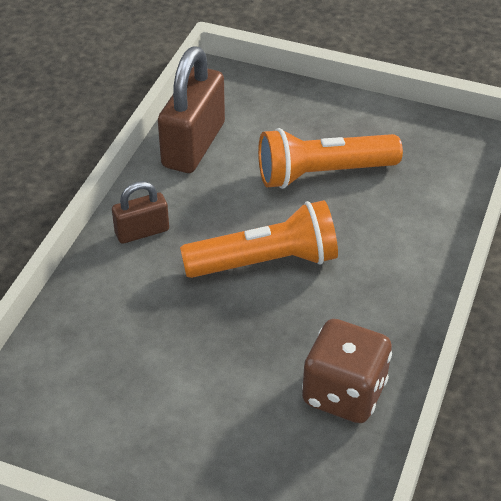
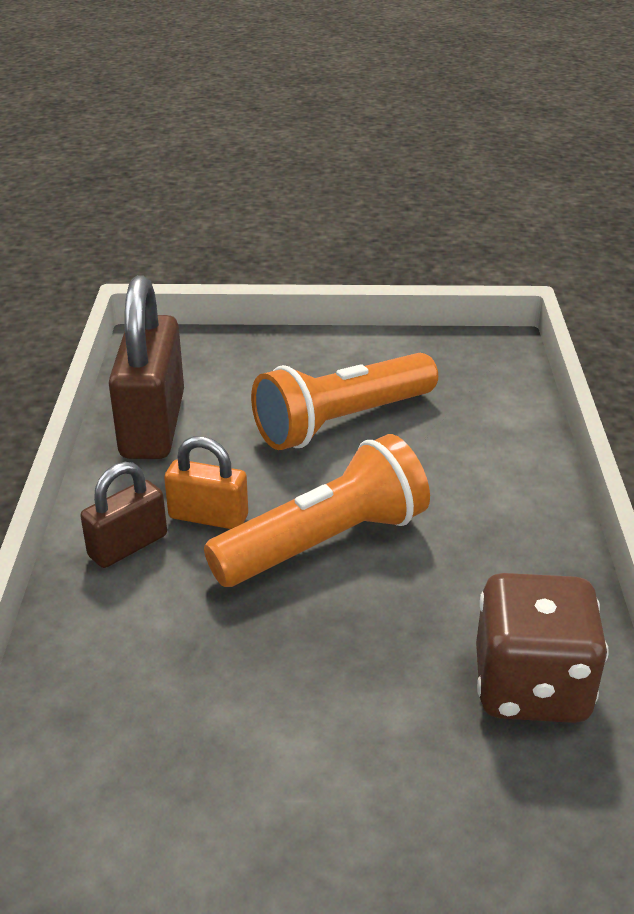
camera: 20 degrees left, 10 degrees down
none -> orange padlock [164,436,248,529]

